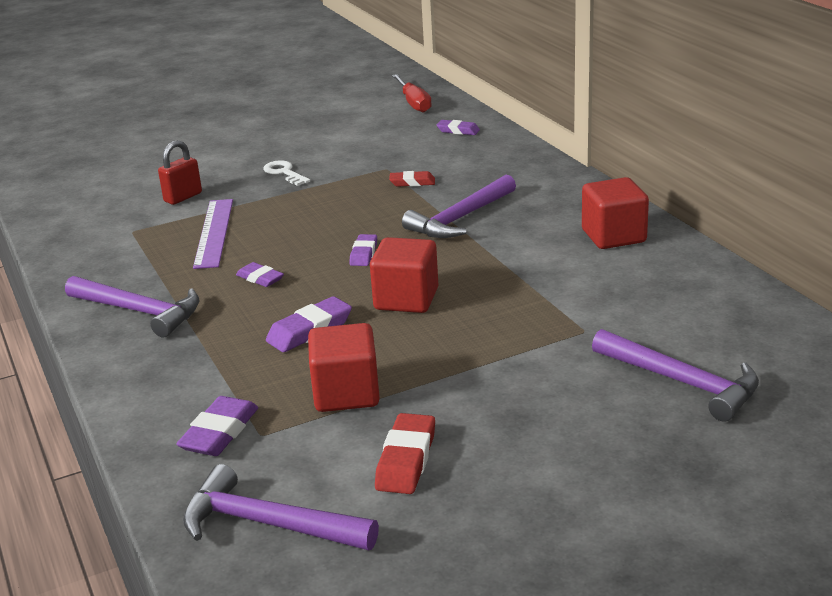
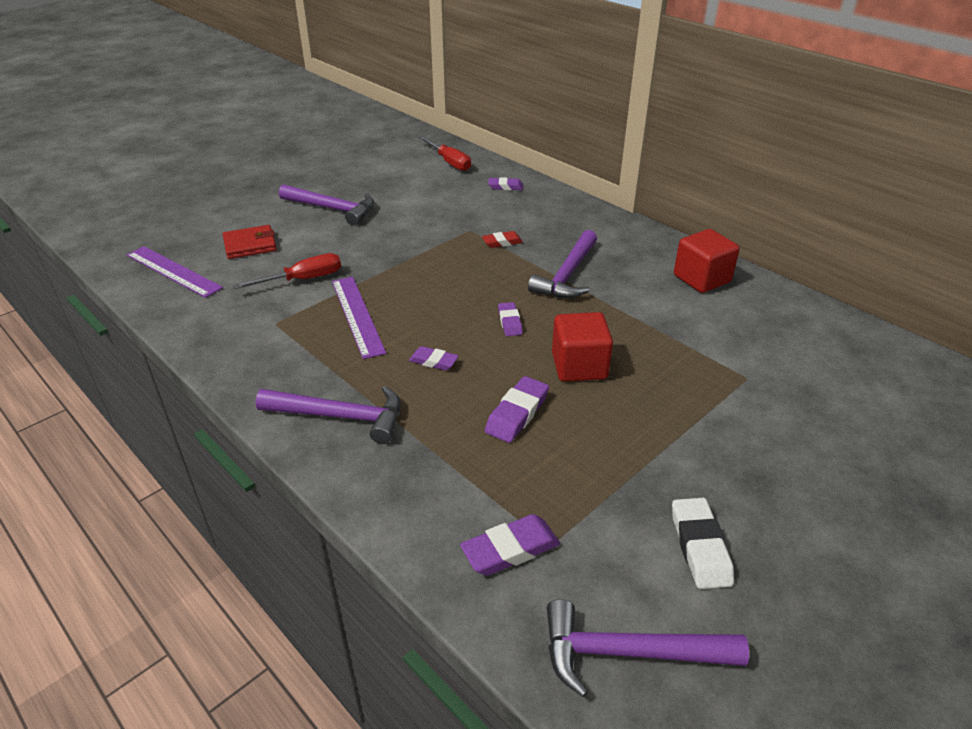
camera: 20 degrees left, 10 degrees up
red padlock [158,140,202,205] -> red screwdriver [233,253,341,289]
purple eraser [176,396,258,456] -> purple eraser turned 60 degrees clockwise [460,514,560,576]
white key [263,160,310,186] -> none
red cube [308,323,380,412] -> none
red eraser [375,413,435,494] -> white eraser [672,498,734,589]
purple hammer [592,329,759,422] -> purple hammer moved to [279,184,374,226]
none -> purple ruler [127,246,223,298]
none -> red wallet [223,225,277,259]

